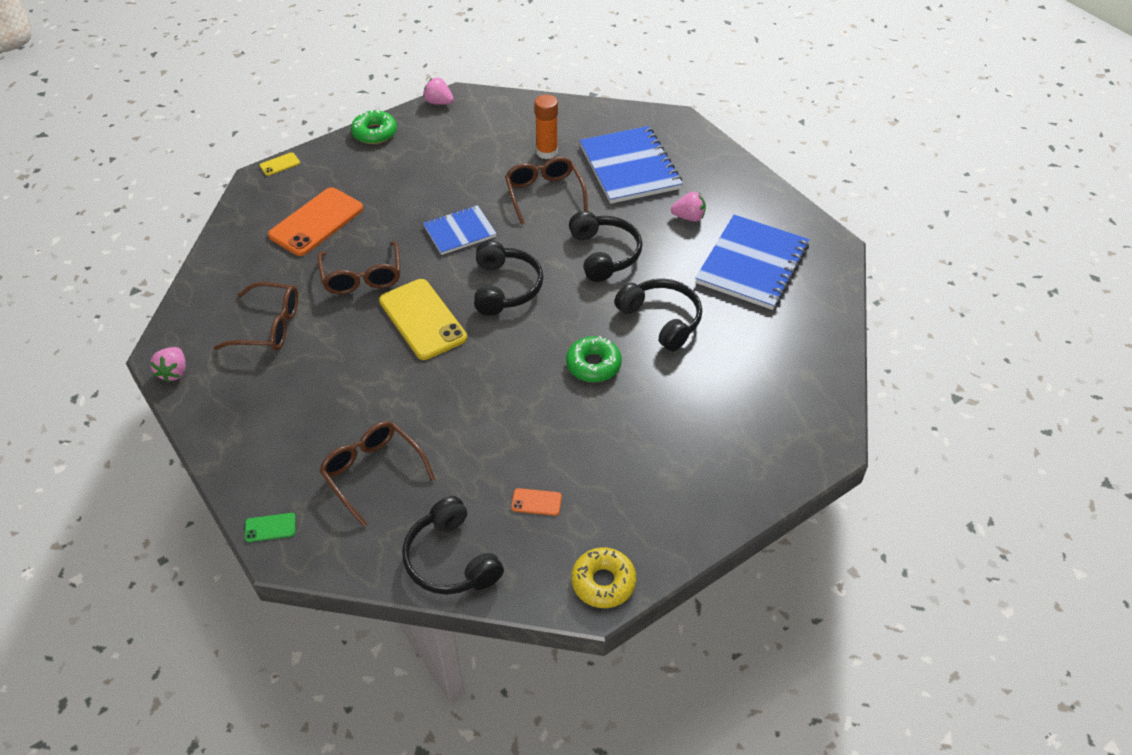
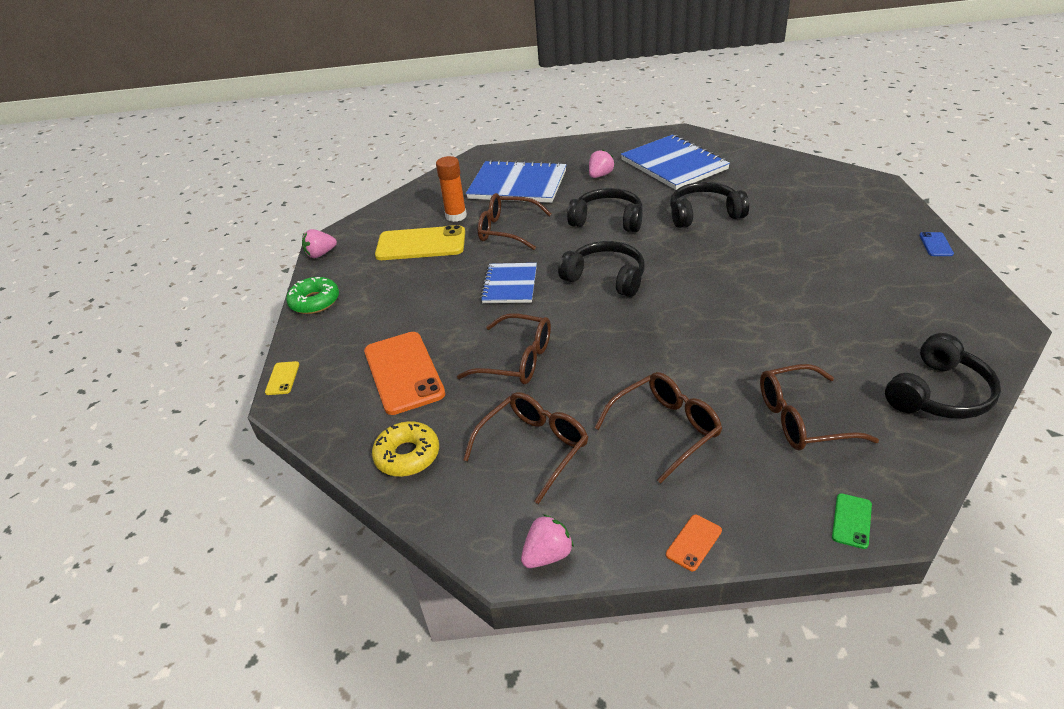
camera: 55 degrees left, 10 degrees down
pink strawberry [150,347,186,383] -> pink strawberry turned 75 degrees counterclockwise [521,514,574,568]
yellow phone [379,279,467,360] -> yellow phone moved to [375,225,465,260]
black headphones [402,496,504,595] -> black headphones turned 45 degrees counterclockwise [885,333,1001,419]
orange phone [511,488,562,516] -> orange phone moved to [666,515,722,571]
green donut [566,336,622,382] -> none
yellow donut [571,548,636,608] -> yellow donut moved to [372,421,439,477]
none -> brown glasses [594,372,722,484]
none -> blue phone [919,232,954,256]

